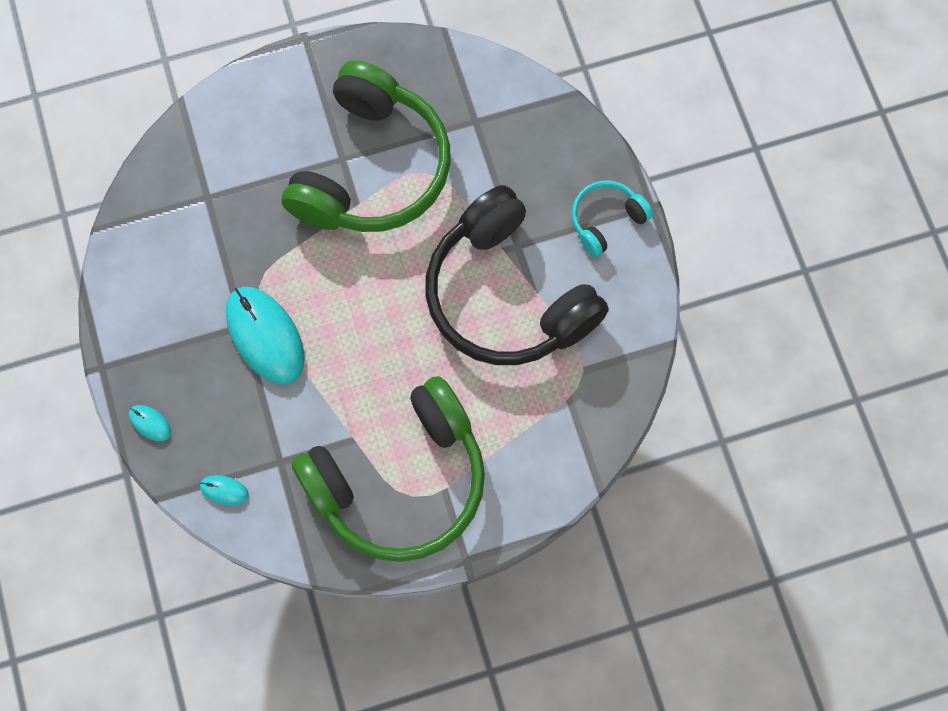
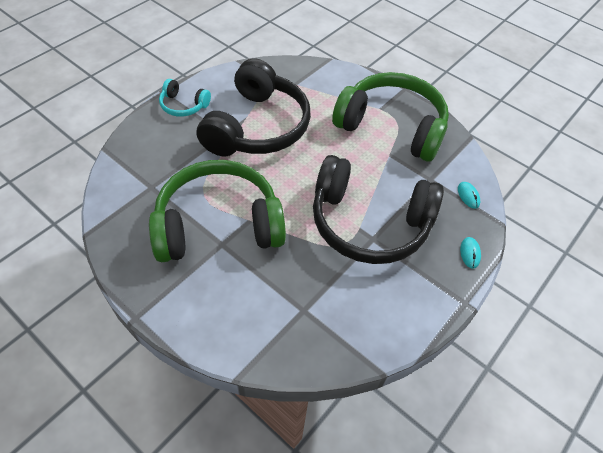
camera: 125 degrees left, 20 degrees down
turquoise mouse [226,287,305,384] -> black headphones [313,155,444,264]

